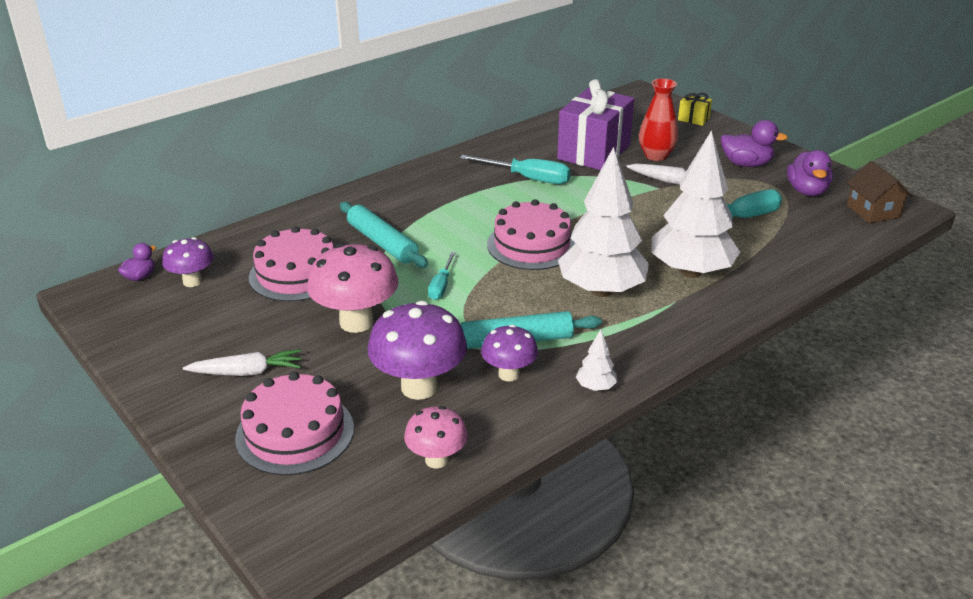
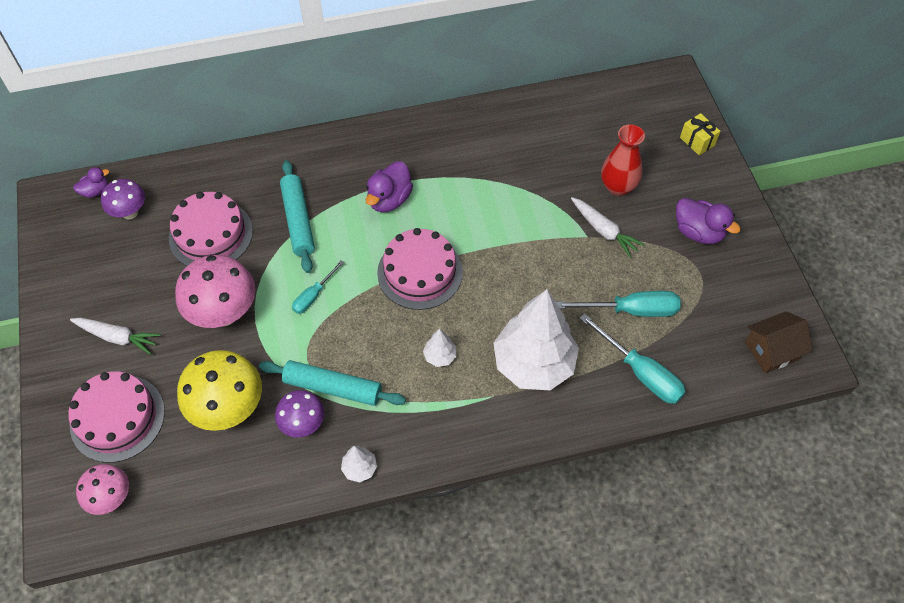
camera: 25 degrees right, 25 degrees up
purple mushroom [368,301,467,400] -> yellow mushroom [177,350,262,431]
pink mushroom [404,406,468,469] -> pink mushroom moved to [76,464,129,515]
turquoise screwdriver [460,155,571,184] -> turquoise screwdriver moved to [579,313,686,404]
purple gift [557,79,634,170] -> none
white tree [558,147,649,297] -> white tree [423,328,456,367], size x0.40
purple duck [787,150,833,196] -> purple duck moved to [365,161,413,212]
brown house [847,161,912,223] -> brown house turned 60 degrees clockwise [745,311,813,373]

